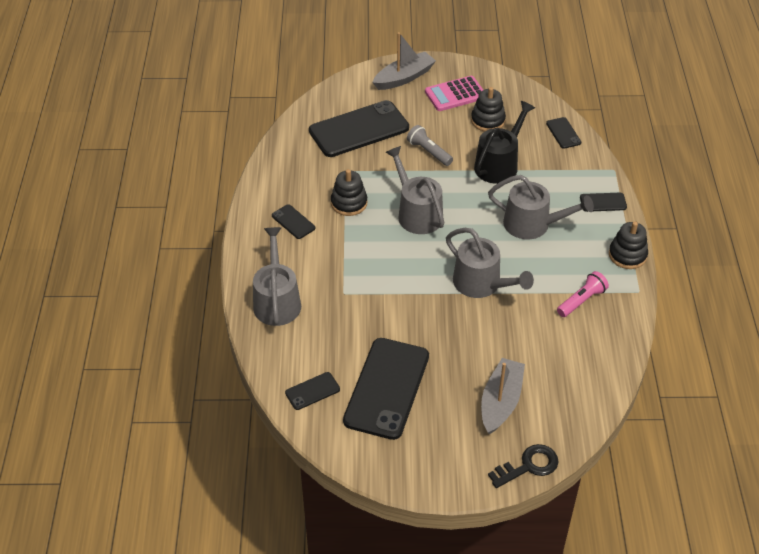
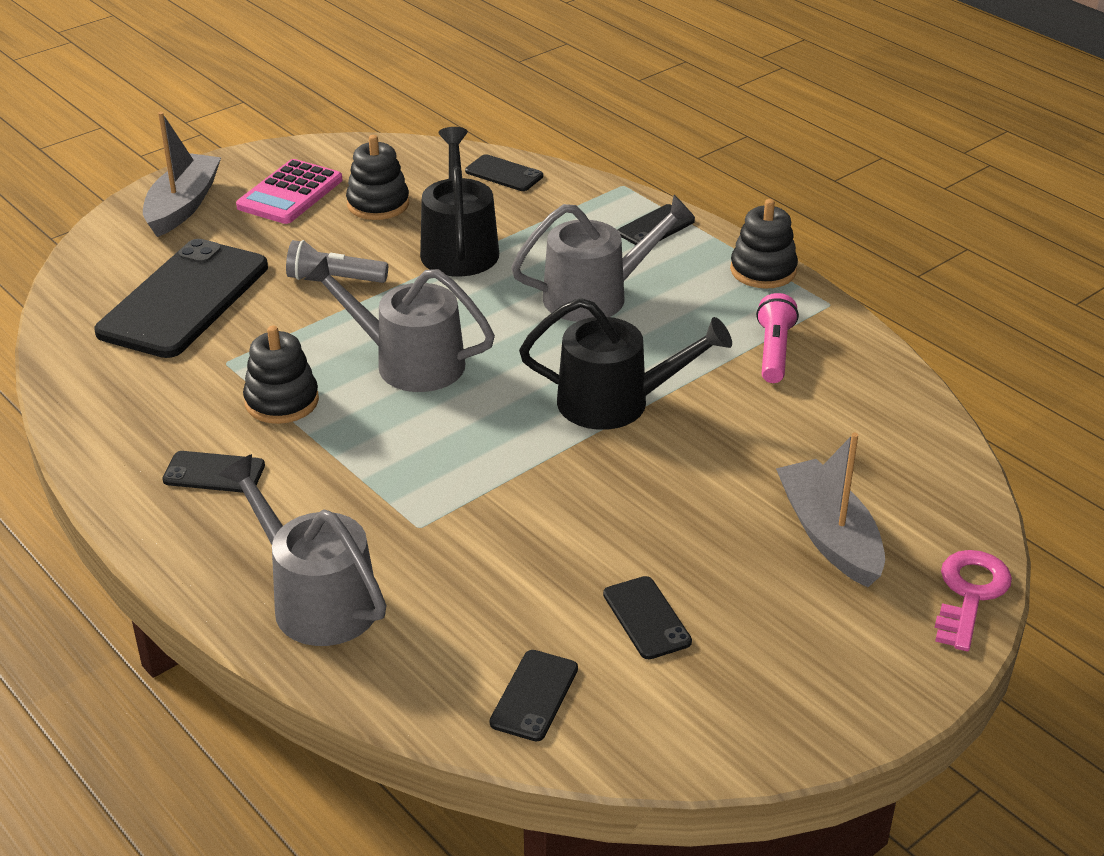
camera: 40 degrees left, 10 degrees down
black phone [343,338,429,440] -> black phone [603,576,692,659], size x0.45
grey watering can [446,228,534,298] -> black watering can [519,298,732,430]
black key [488,444,559,488] -> pink key [934,550,1012,651]

